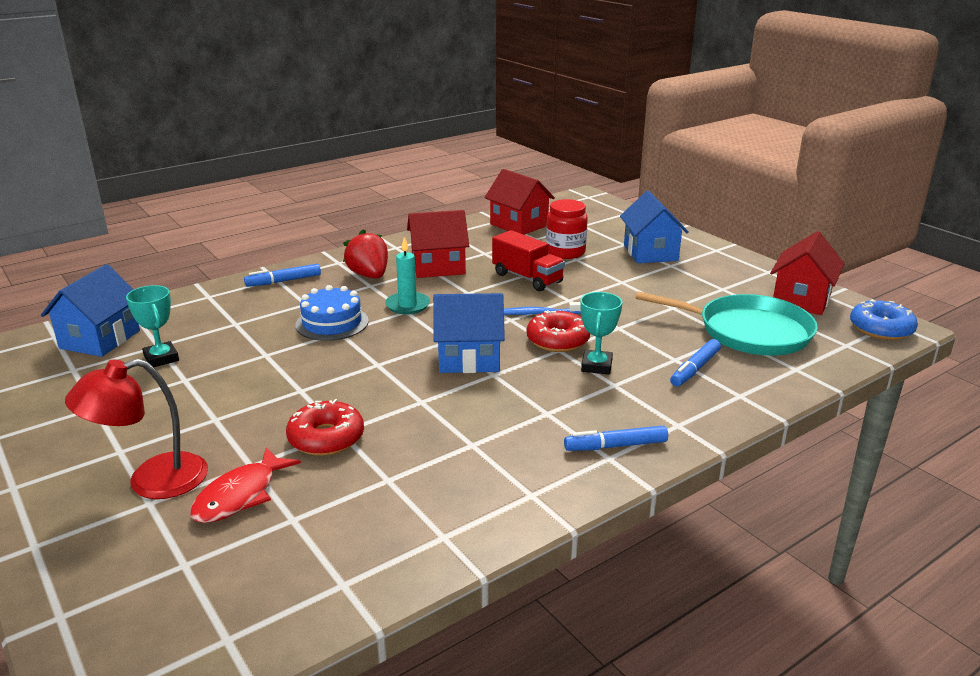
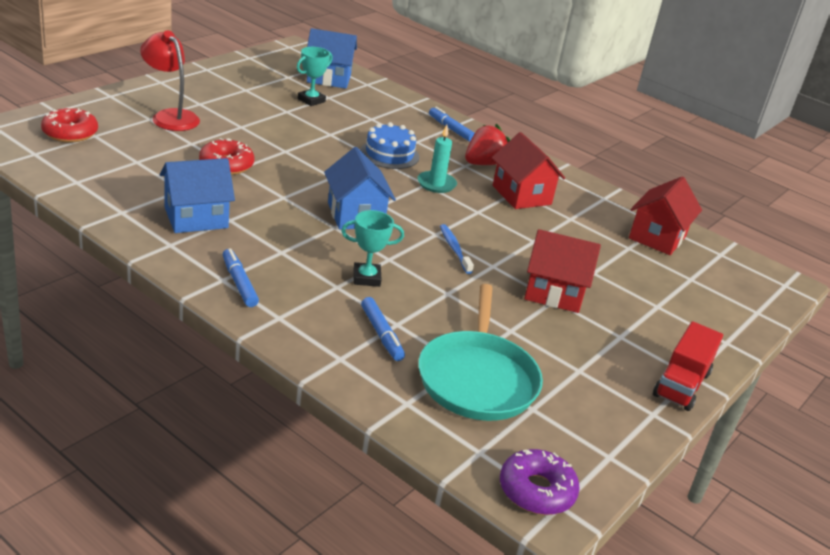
camera: 70 degrees right, 5 degrees up
red fish [190,447,301,523] -> none
red truck [492,230,565,291] -> red truck moved to [653,321,723,411]
red donut [527,310,590,352] -> red donut moved to [41,107,98,142]
red jar [546,199,588,259] -> none
blue house [620,191,689,263] -> blue house moved to [160,158,235,233]
blue marker [670,339,721,387] -> blue marker turned 135 degrees counterclockwise [361,297,405,361]
red house [770,231,845,315] -> red house moved to [524,229,601,313]
blue donut [850,299,918,340] -> purple donut [500,449,580,515]

